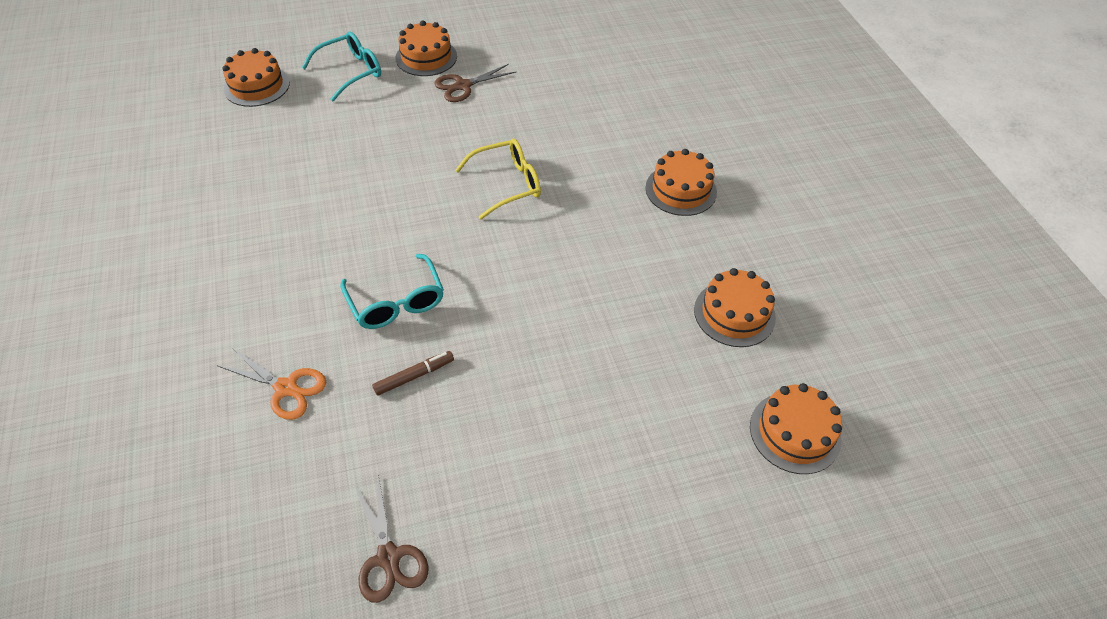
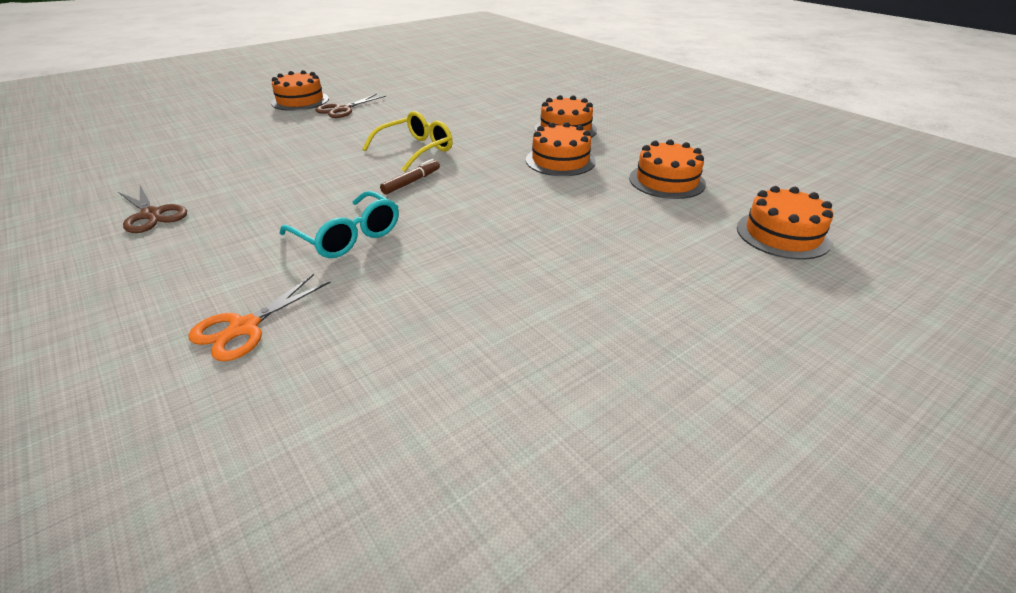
camera: 20 degrees left, 15 degrees down
orange scissors [218,348,326,420] -> orange scissors turned 120 degrees clockwise [188,274,331,362]
orange cake [222,48,290,107] -> orange cake moved to [526,122,596,176]
turquoise glasses [302,31,381,101] -> none
brown scissors [354,475,429,603] -> brown scissors moved to [118,185,187,233]
brown marker [372,351,454,396] -> brown marker moved to [380,159,440,195]

